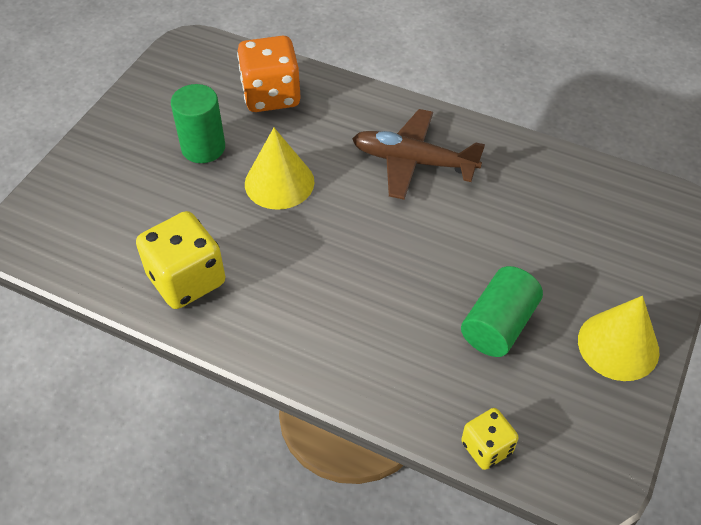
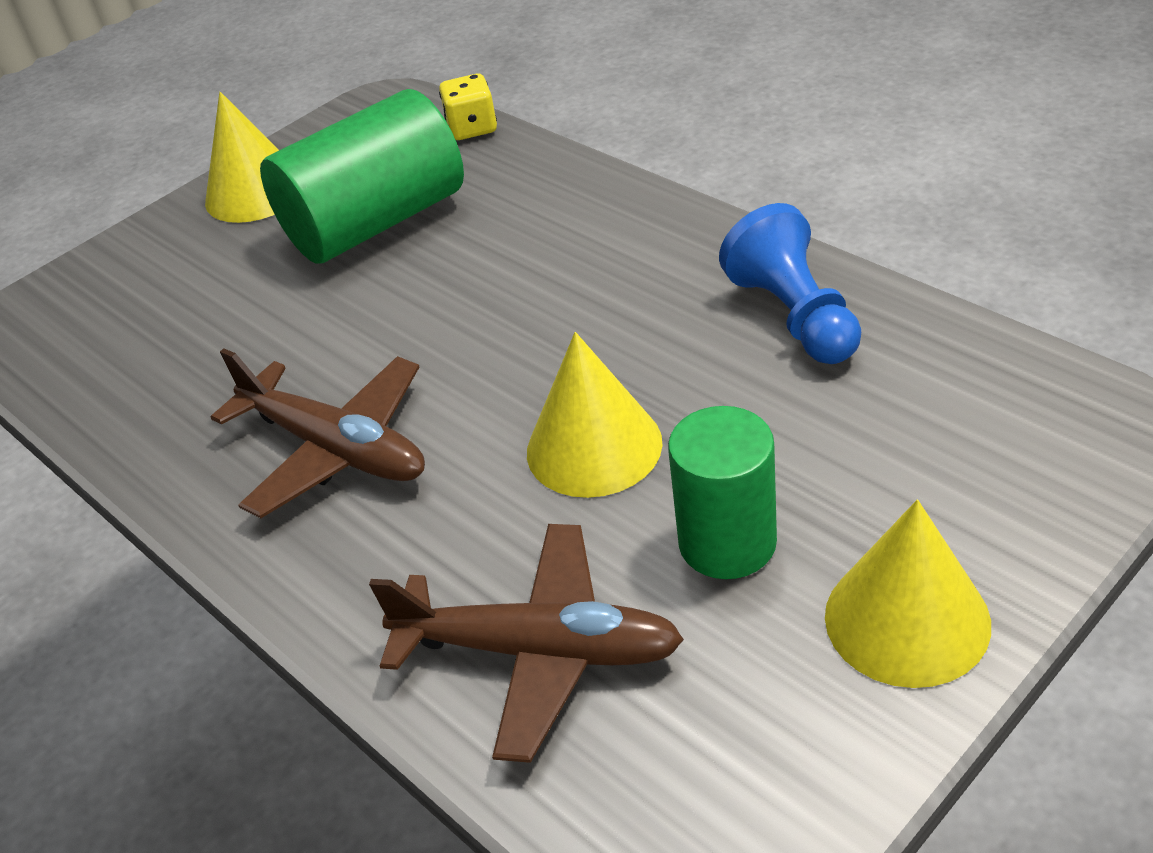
camera: 155 degrees left, 10 degrees down
yellow dice [136,211,225,309] -> blue pawn [719,203,861,364]
orange dice [237,36,301,112] -> brown plane [369,524,684,763]
green cylinder [461,266,543,357] -> green cylinder [260,89,464,264], size x1.57
none -> yellow cone [825,500,991,688]

